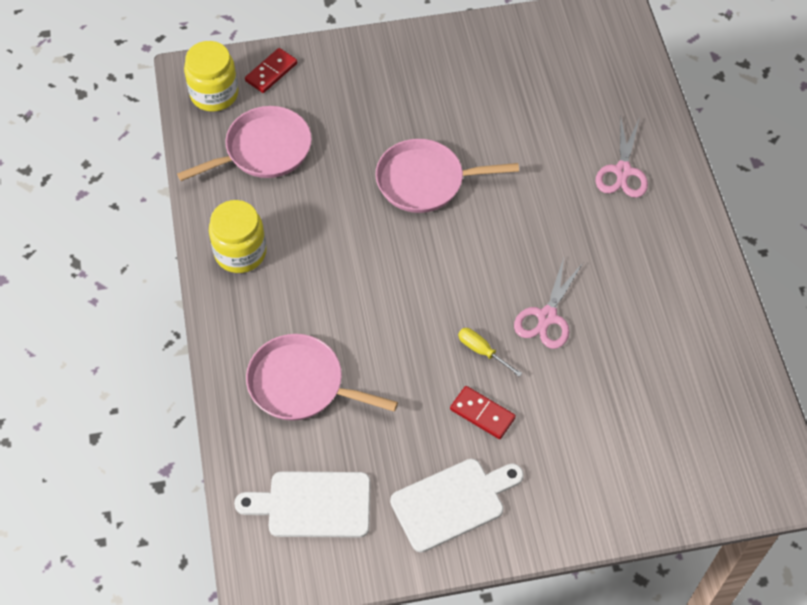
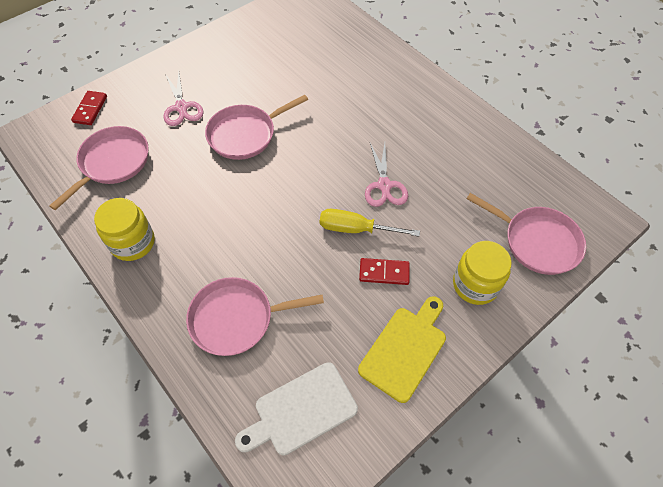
camera: 30 degrees left, 0 degrees up
yellow jar [184,41,239,112] -> yellow jar moved to [453,241,512,305]
white cutting board [390,459,524,553] -> yellow cutting board [358,297,446,403]
yellow screwdriver [458,328,522,377] -> yellow screwdriver [320,209,420,236], size x1.63
pink scissors [595,119,648,198] -> pink scissors moved to [164,72,204,126]
none -> pink pan [467,193,586,275]

